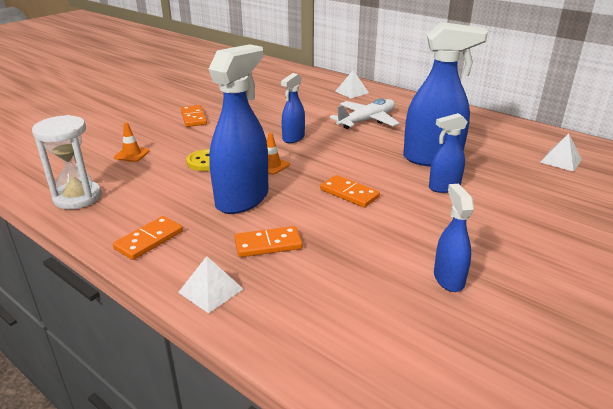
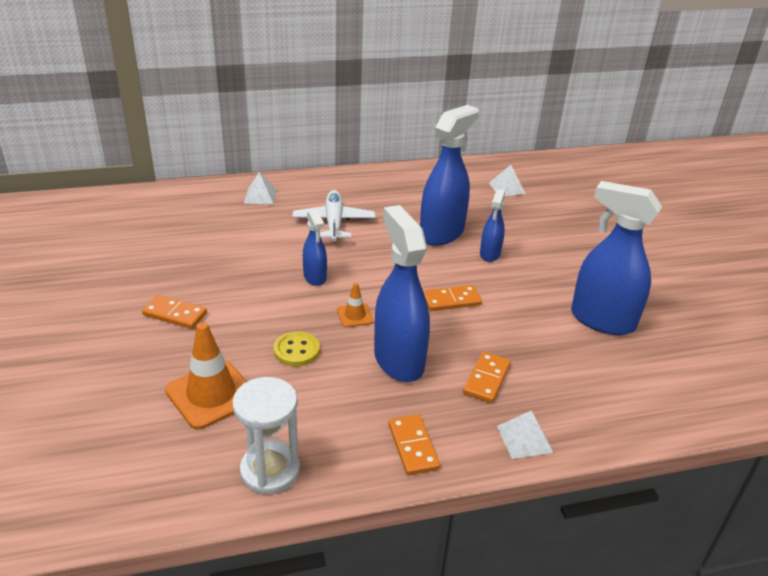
camera: 55 degrees left, 5 degrees up
orange traffic cone [114,123,150,162] -> orange traffic cone [165,322,247,429], size x1.98
blue spray bottle [434,184,474,292] -> blue spray bottle [571,181,662,335], size x1.86

